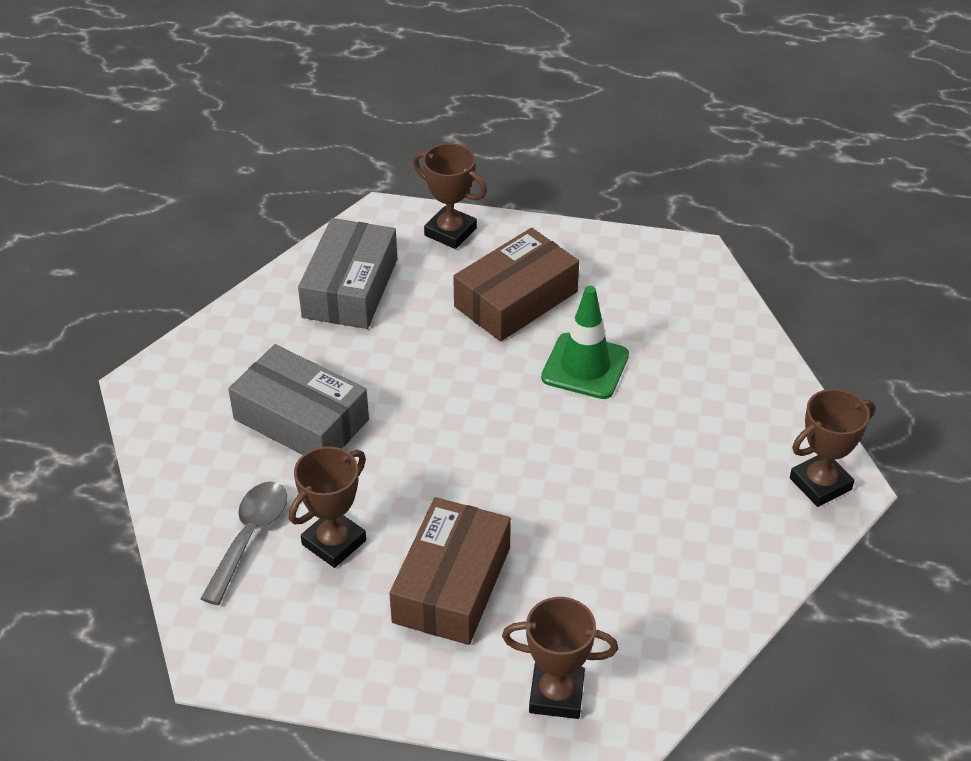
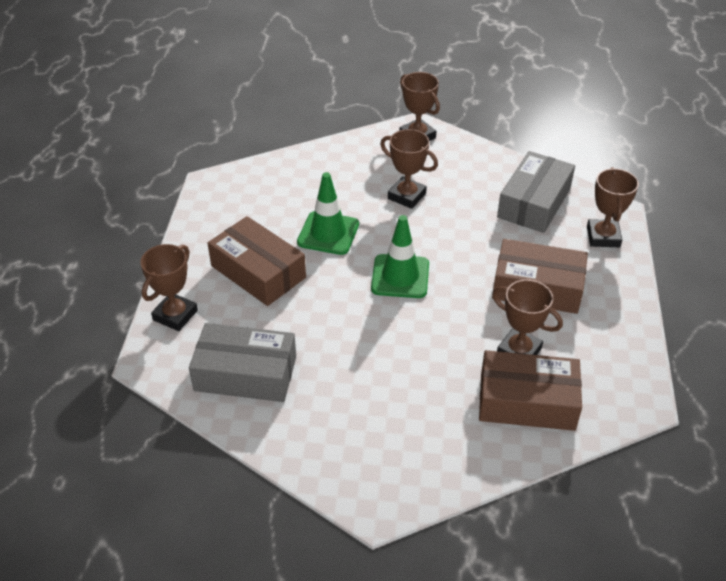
camera: 95 degrees left, 0 degrees up
grey spoon [201,481,287,605] -> brown box [479,350,582,431]
grey box [228,344,369,455] -> grey box moved to [497,151,575,233]
none -> green traffic cone [371,215,429,298]
none -> brown trophy [380,129,438,209]

